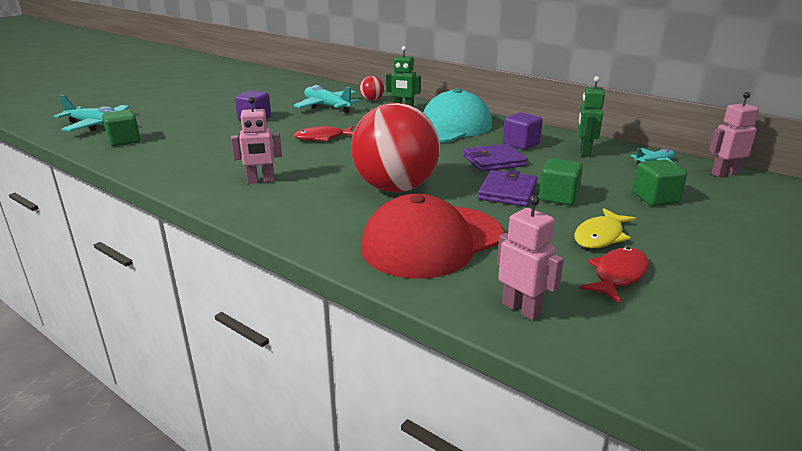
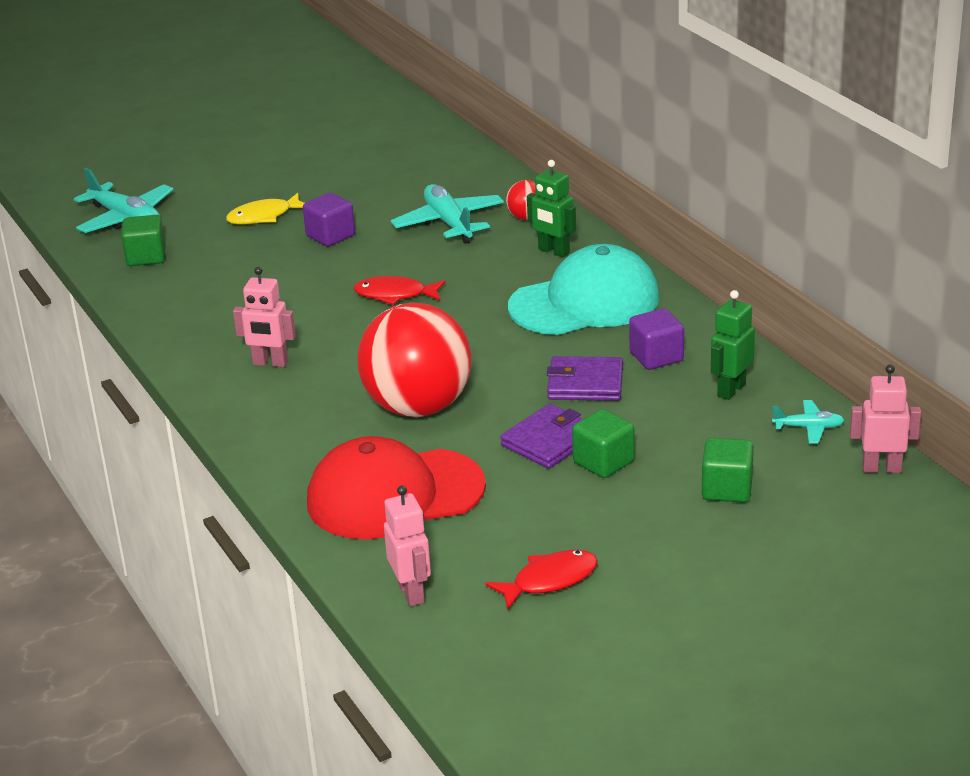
camera: 25 degrees right, 5 degrees up
yellow fish [574,208,636,248] -> yellow fish moved to [226,193,304,225]

